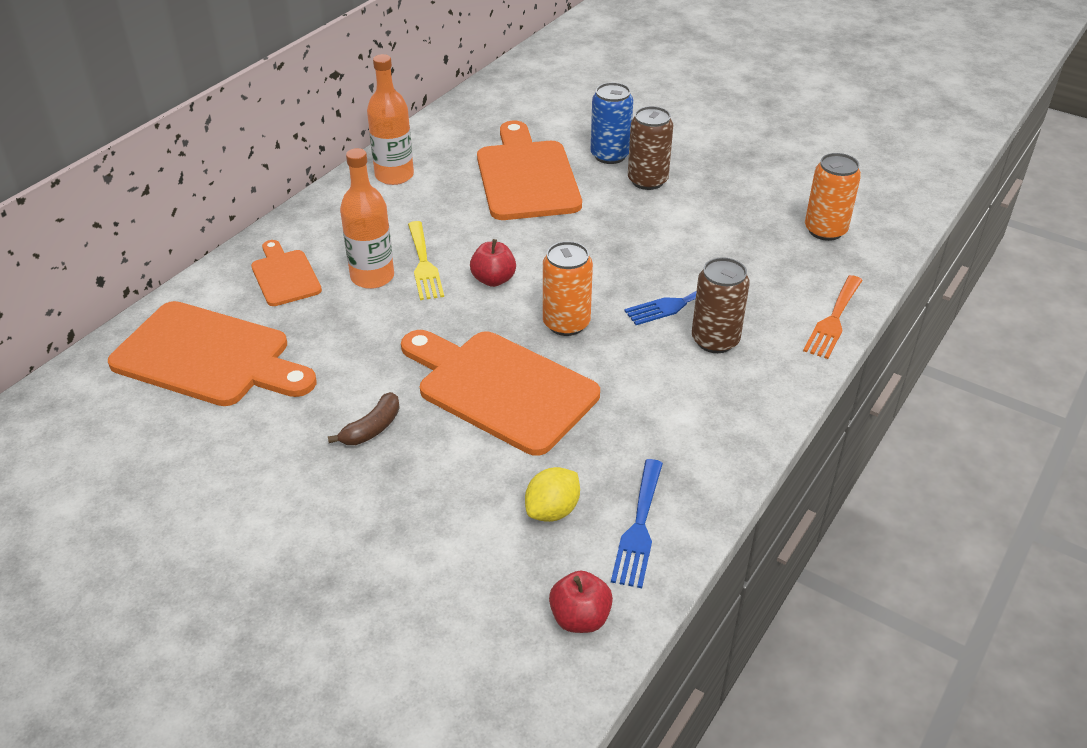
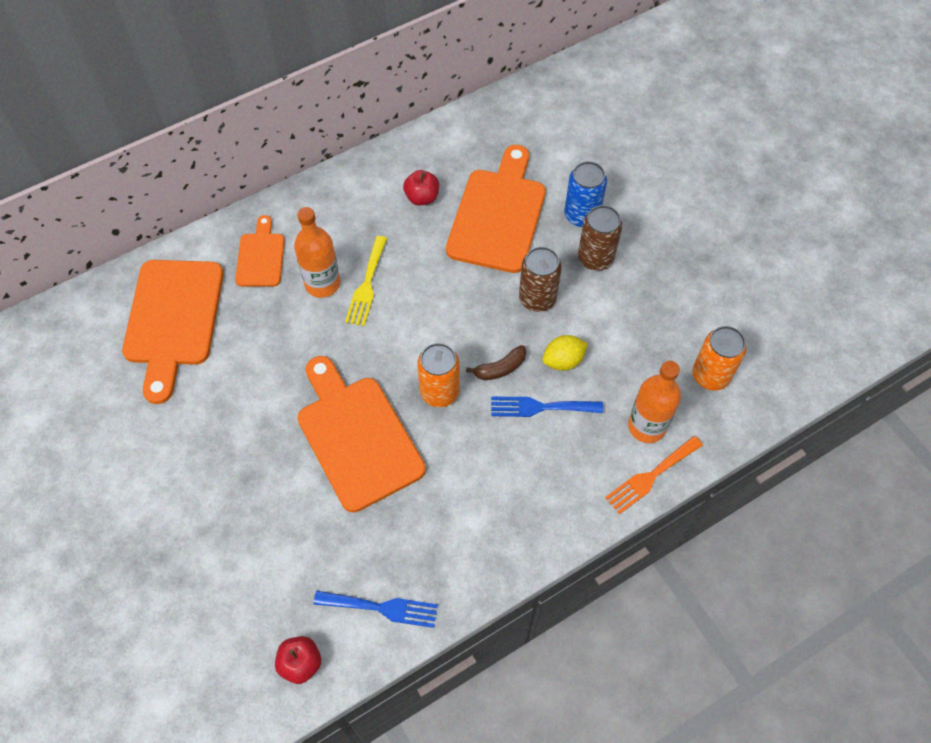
camera: 25 degrees right, 20 degrees up
orange cutting board [108,301,317,406] -> orange cutting board turned 45 degrees clockwise [122,260,224,404]
brown banana [328,392,400,445] -> brown banana moved to [466,345,526,380]
orange bottle [367,54,414,185] -> orange bottle moved to [628,361,681,443]
red apple [470,239,516,287] -> red apple moved to [403,170,439,205]
yellow lemon [525,467,580,522] -> yellow lemon moved to [542,335,588,371]
blue fork [611,459,663,588] -> blue fork turned 120 degrees counterclockwise [314,591,438,628]
brown can [692,257,750,353] -> brown can moved to [519,247,562,312]

